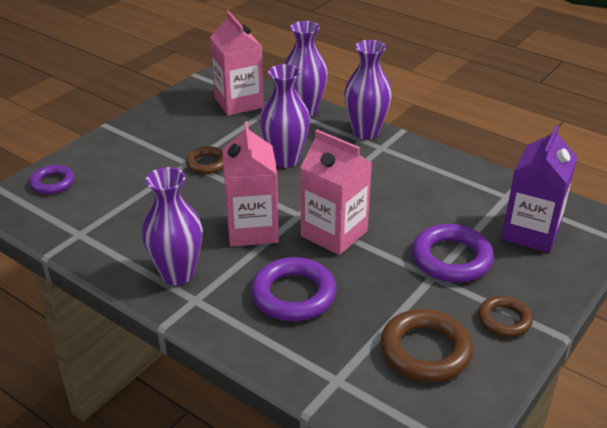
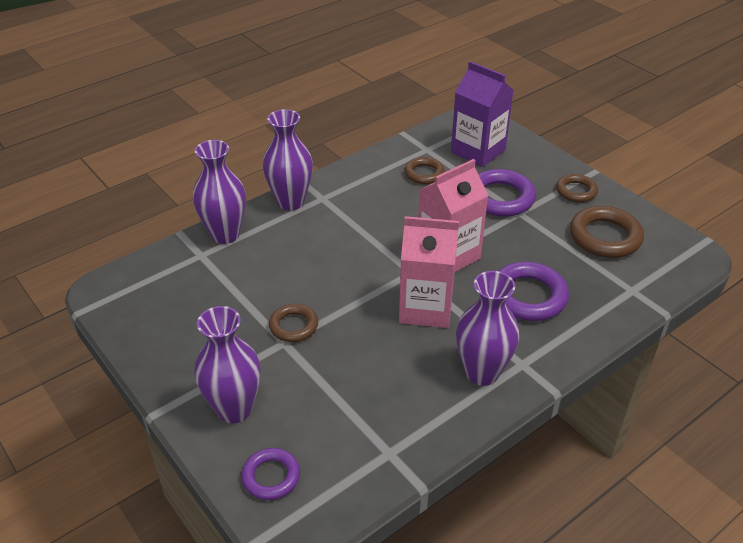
camera: 75 degrees left, 5 degrees up
pink carton [210,11,264,116] -> none
purple vase [260,64,310,168] -> purple vase moved to [194,306,261,424]
none -> brown ring [404,157,445,184]

